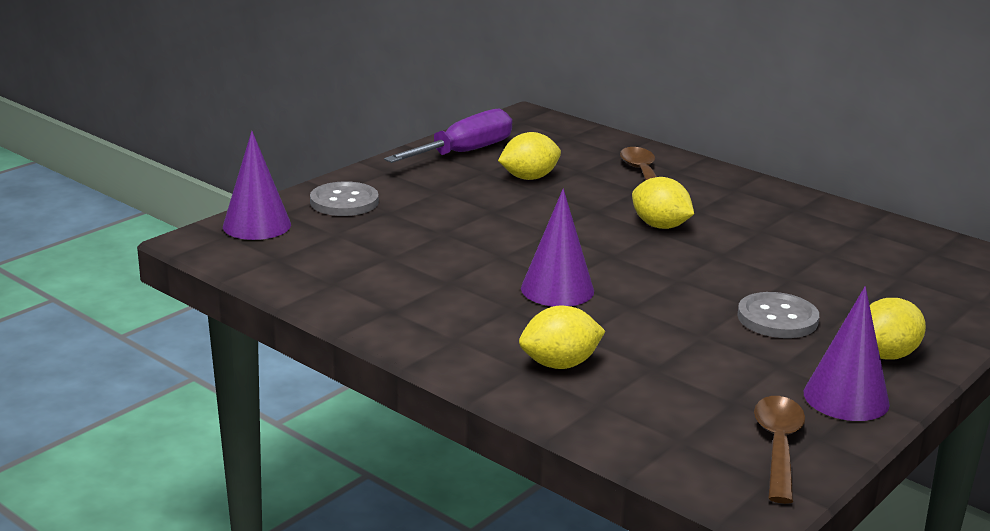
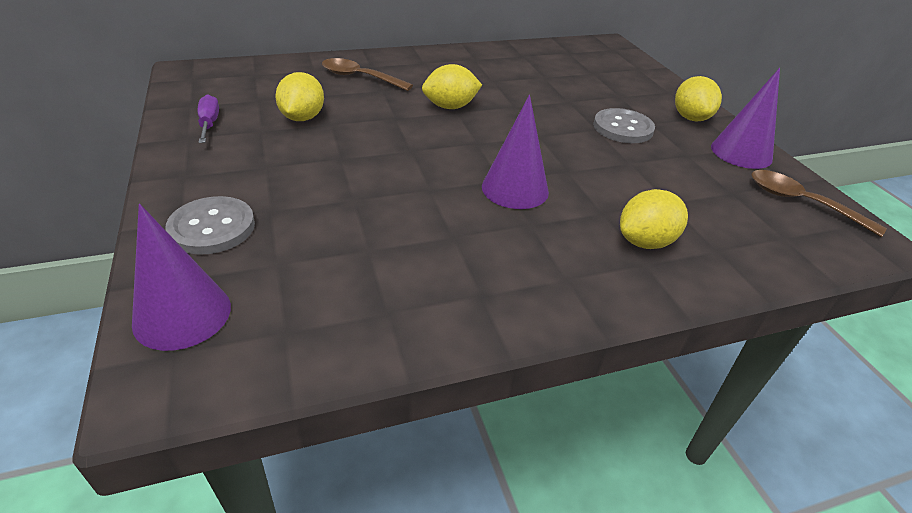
camera: 60 degrees left, 15 degrees up
purple screwdriver [384,109,512,163] -> purple screwdriver [198,94,219,143], size x0.52
yellow lemon [519,306,605,369] -> yellow lemon turned 45 degrees clockwise [620,189,688,249]

